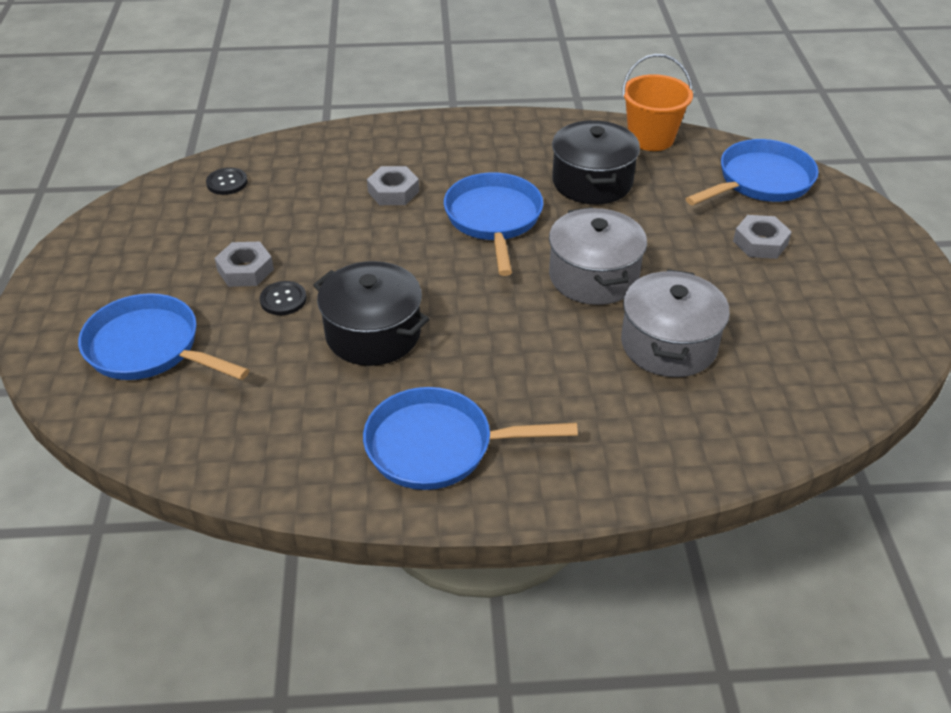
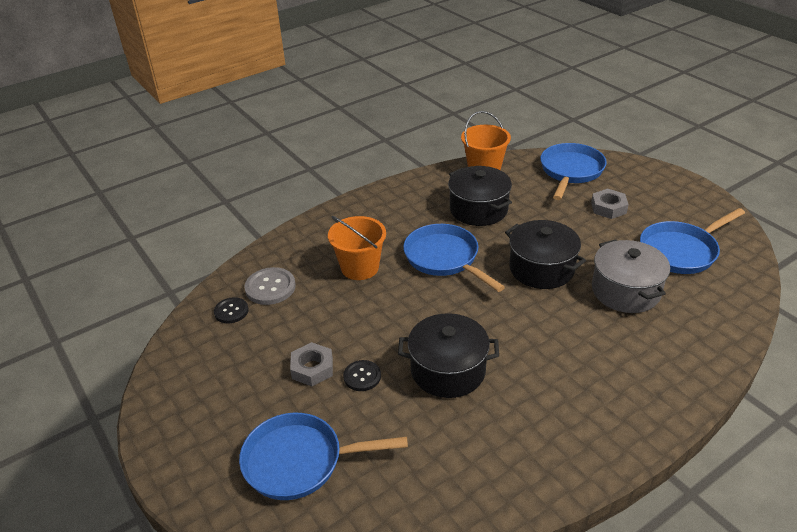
camera: 30 degrees left, 5 degrees down
blue pan [363,387,578,490] -> blue pan moved to [640,208,745,274]
grey nut [367,166,419,205] -> orange bucket [328,216,386,280]
grey pot [549,207,647,305] -> black pot [505,220,586,289]
none -> grey button [245,267,296,305]

